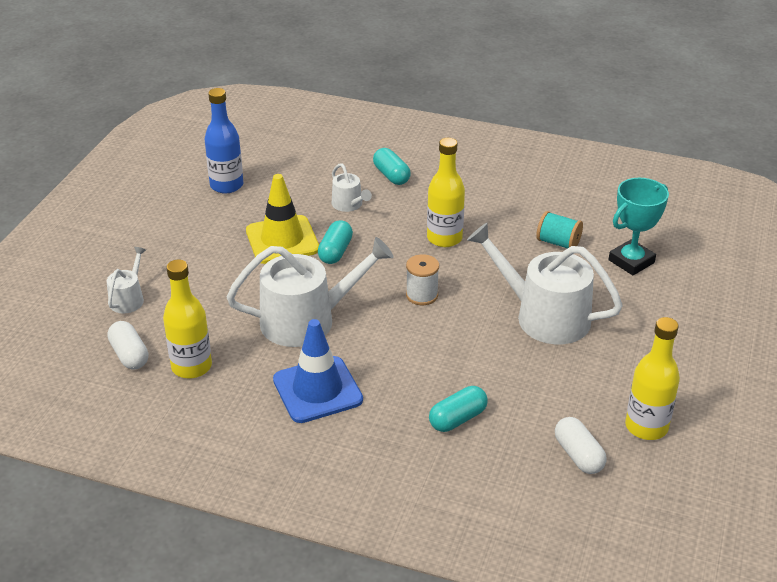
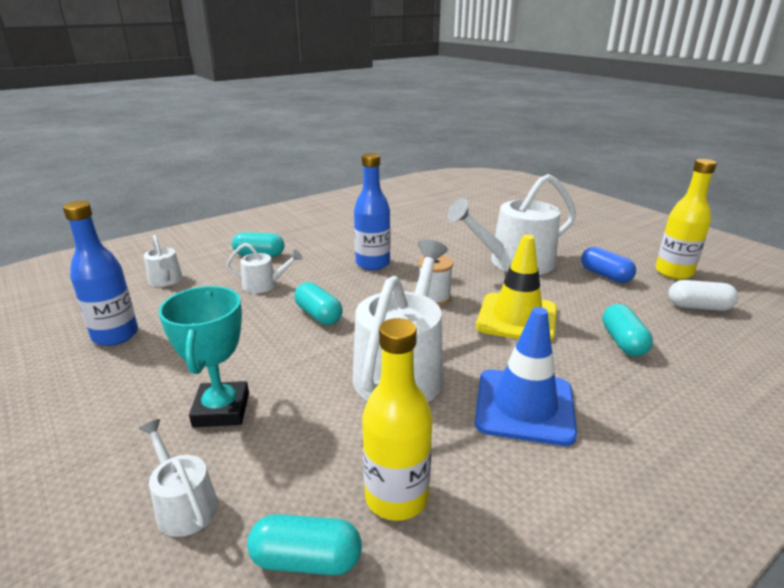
camera: 55 degrees left, 10 degrees down
white capsule [107,321,148,370] -> turquoise capsule [247,514,362,575]
yellow traffic cone [246,174,319,264] -> yellow traffic cone moved to [476,234,557,342]
yellow bottle [427,138,465,247] -> blue bottle [354,153,390,270]
turquoise spool [536,211,583,248] -> none
turquoise trophy [608,178,669,275] -> turquoise trophy moved to [159,286,249,427]
none -> white watering can [144,235,183,287]
none -> blue capsule [581,247,636,283]

